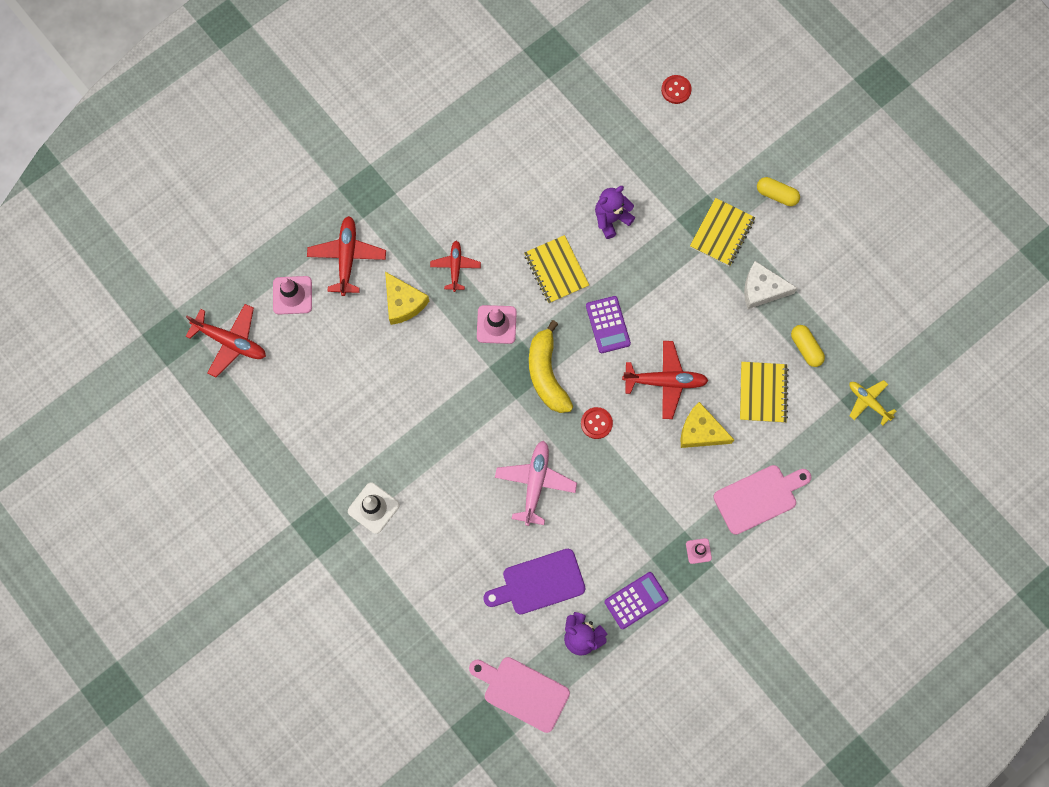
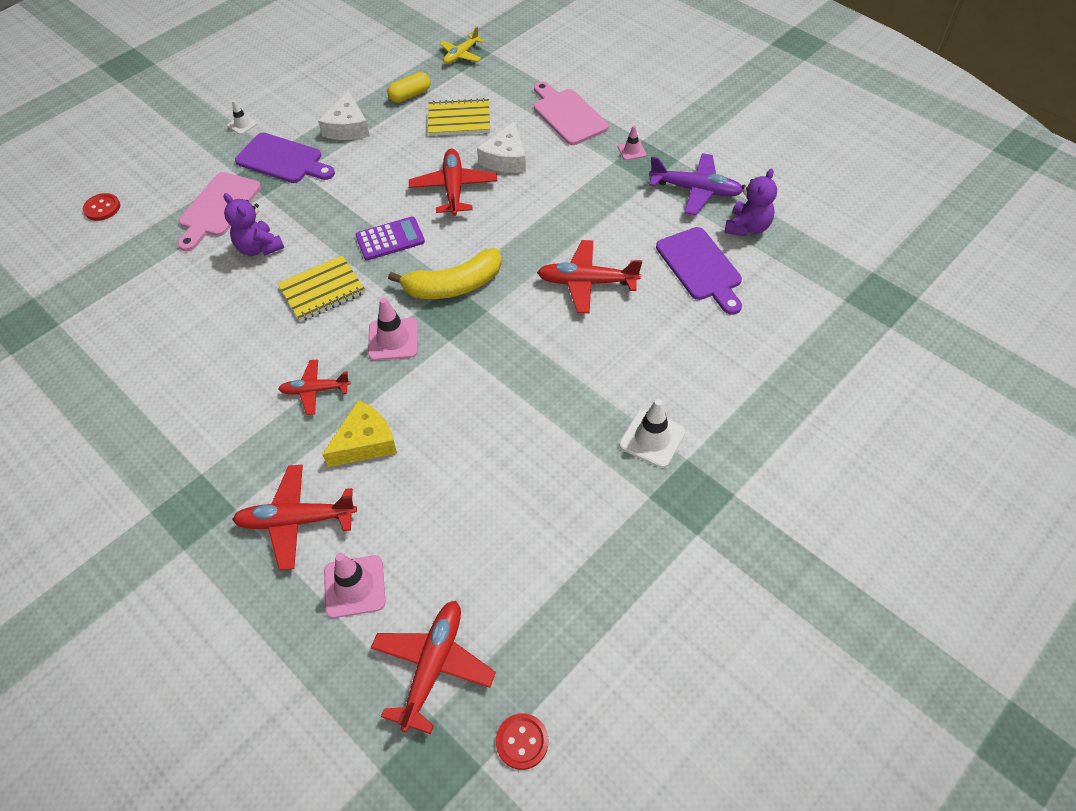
camera: 95 degrees left, 20 degrees down
pink cutting board [469,657,570,733] -> pink cutting board moved to [178,172,261,251]
pink plane [495,440,577,526] -> red plane [537,240,642,313]
red button [581,407,613,439] -> red button moved to [496,713,548,770]
purple calculator [604,572,669,629] -> purple plane [649,153,743,215]
yellow cheese [681,402,734,448] -> white cheese [477,121,526,173]
yellow notebook [690,198,755,266] -> purple cutting board [235,133,335,183]
yellow capsule [757,177,800,206] -> white traffic cone [227,100,258,135]

